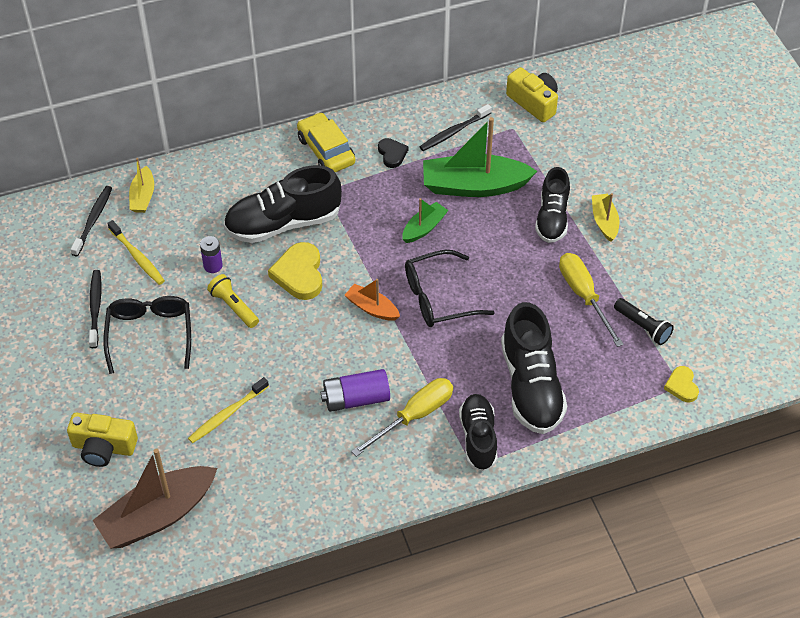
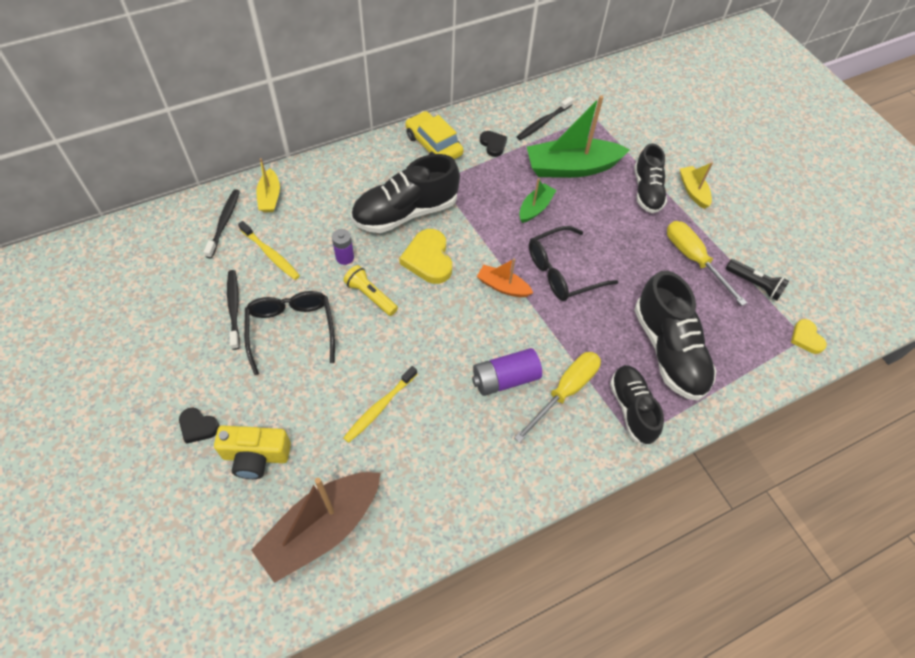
camera: 10 degrees left, 5 degrees up
yellow camera [506,67,558,122] -> none
none -> black heart [179,408,220,444]

